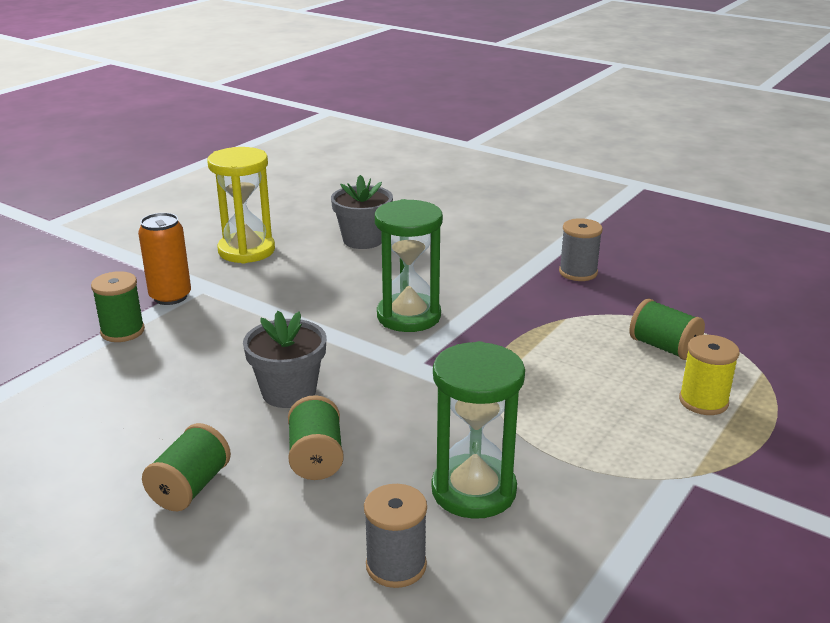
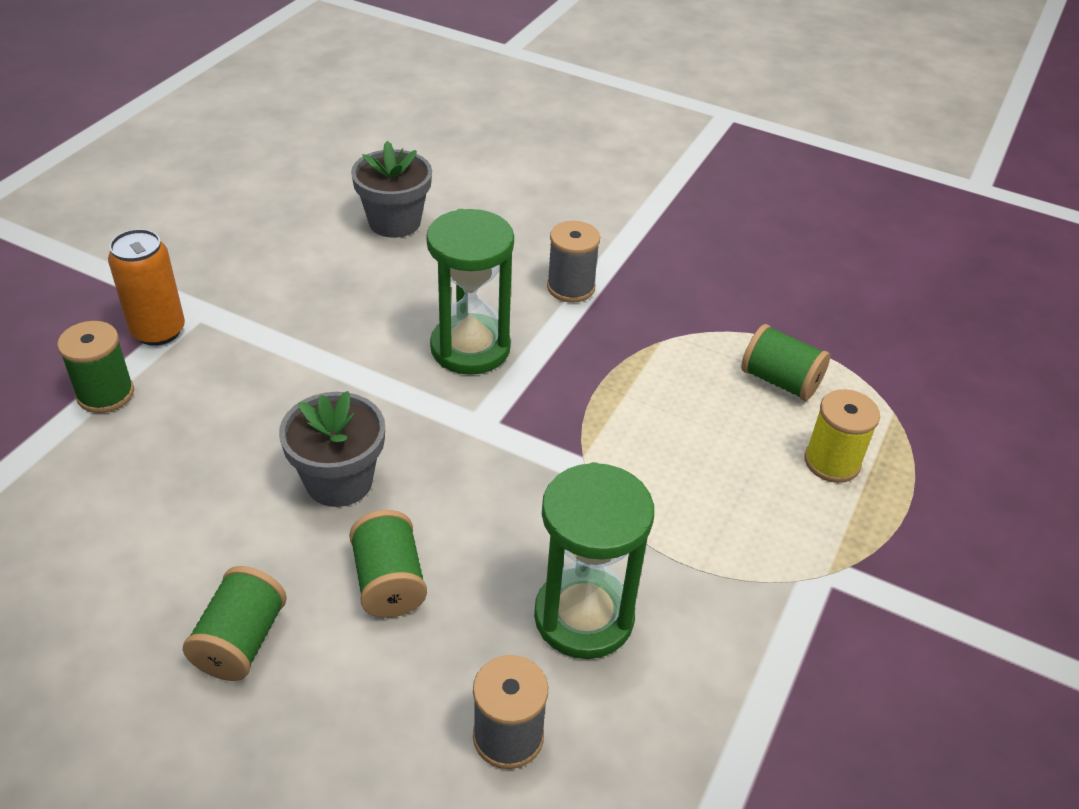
camera: 10 degrees left, 15 degrees up
yellow hourglass [207,147,275,264] -> none
grey spool [559,218,603,281] -> grey spool moved to [547,221,600,303]

